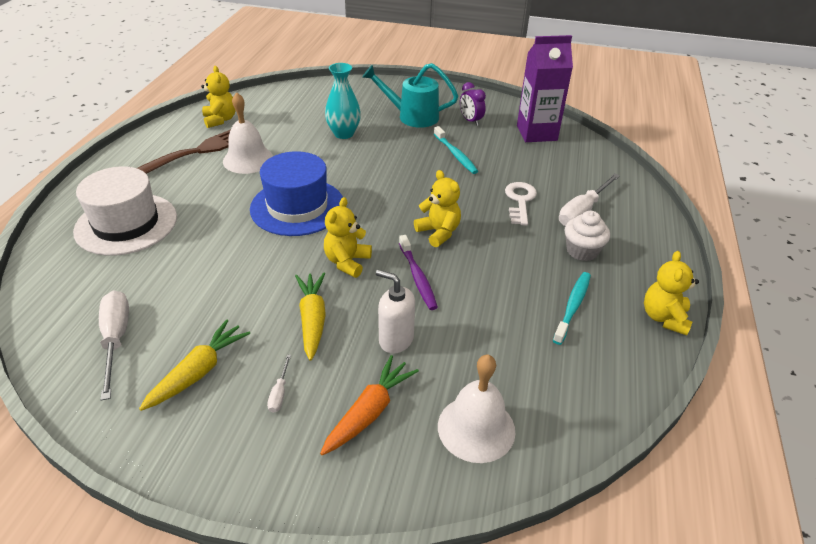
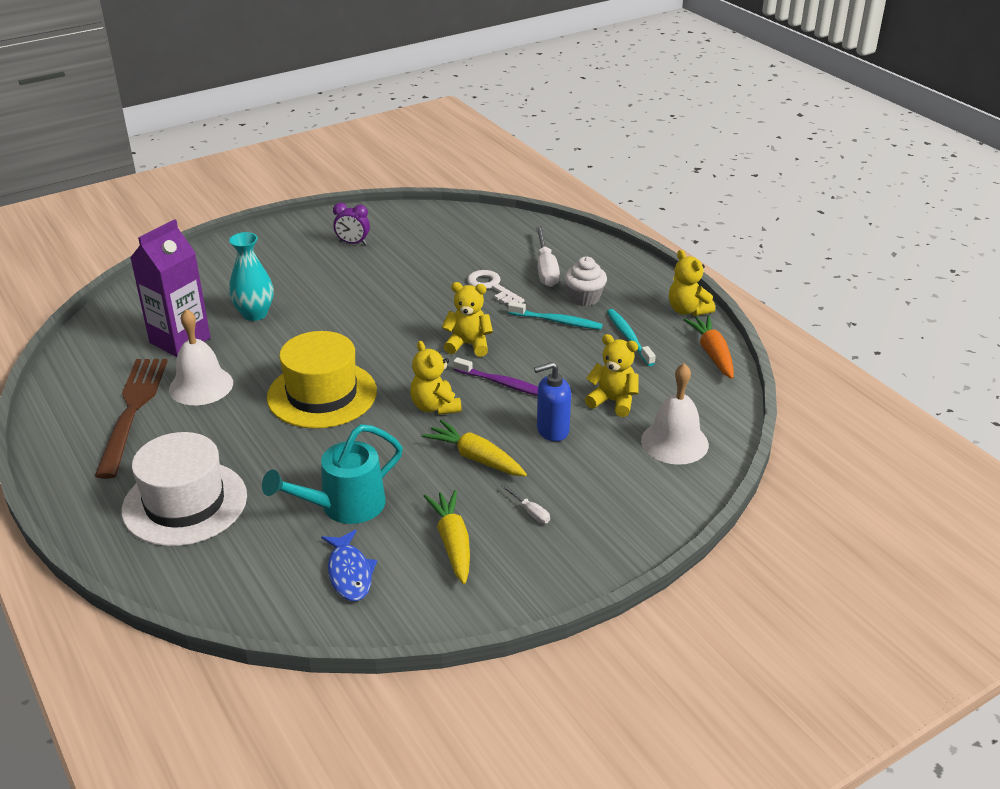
camera: 45 degrees left, 5 degrees down
white screwdriver [99,290,129,400] -> blue fish [321,530,377,601]
yellow teddy bear [201,66,236,128] -> yellow teddy bear moved to [585,334,638,417]
blue hat [250,151,343,236] -> yellow hat [267,331,377,429]
orange carrot [320,355,419,455] -> orange carrot moved to [683,316,734,379]
turquoise watering can [362,63,458,128] -> turquoise watering can moved to [262,424,403,524]
white soap dispenser [376,270,415,354] -> blue soap dispenser [534,362,571,441]
turquoise toothbrush [434,126,478,174] -> turquoise toothbrush moved to [508,301,603,330]
purple carton [517,35,573,142] -> purple carton moved to [130,219,211,357]

